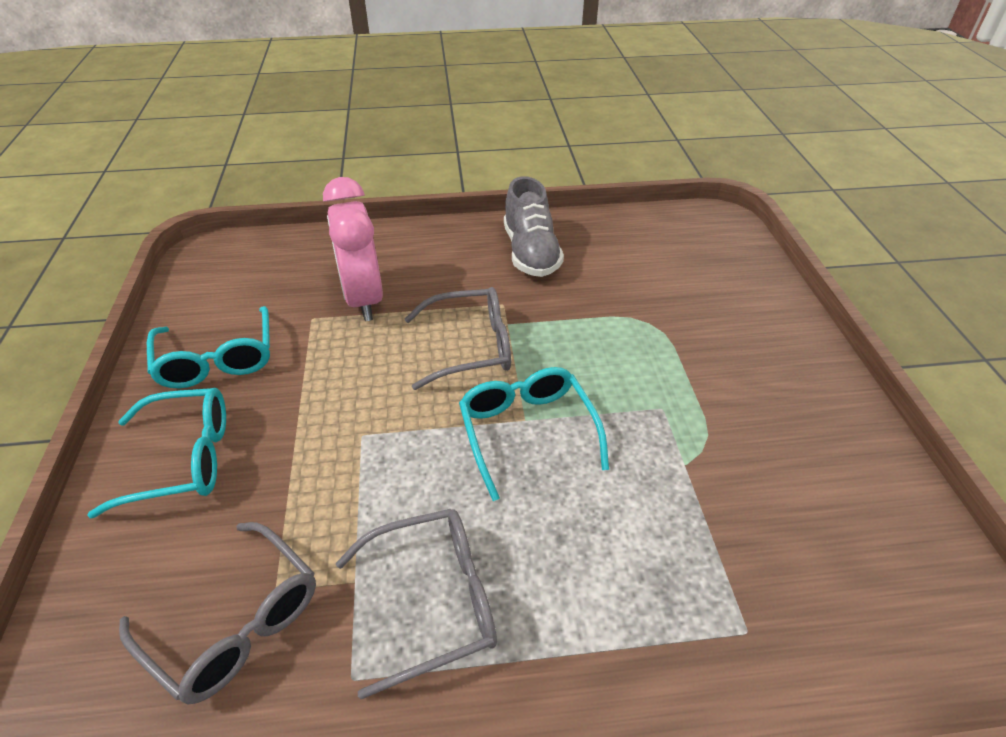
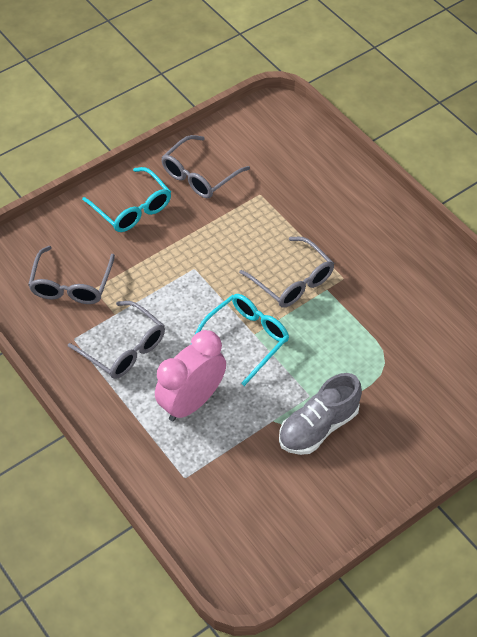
camera: 60 degrees right, 10 degrees up
turquoise glasses [147,306,270,388] -> grey glasses [161,135,250,198]
pink clock [323,177,383,321] -> pink clock moved to [155,330,226,421]
grey shoe [504,176,564,277] -> grey shoe moved to [279,373,362,455]

